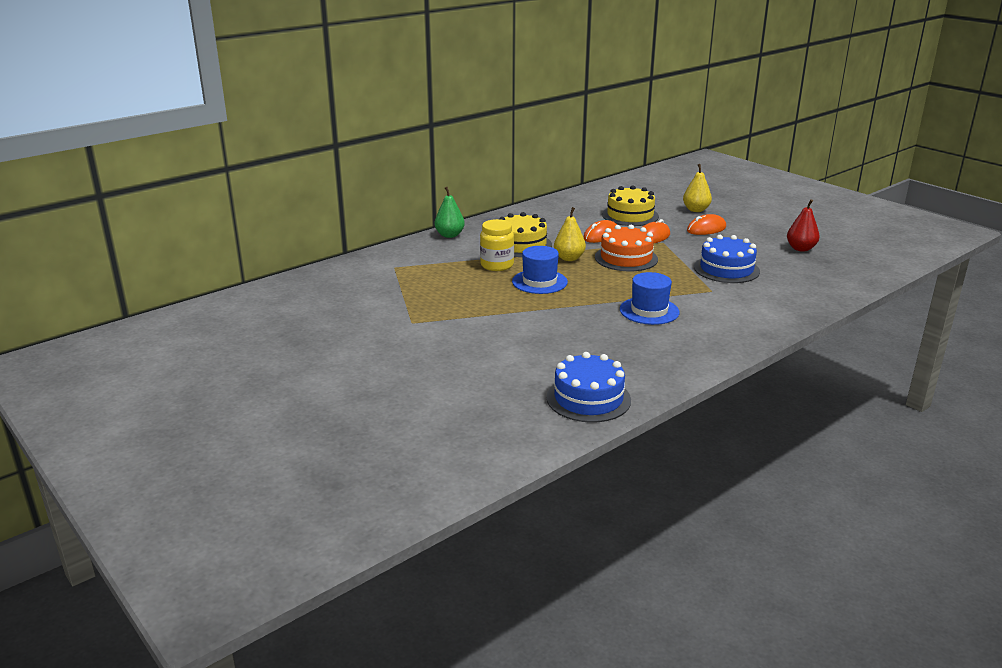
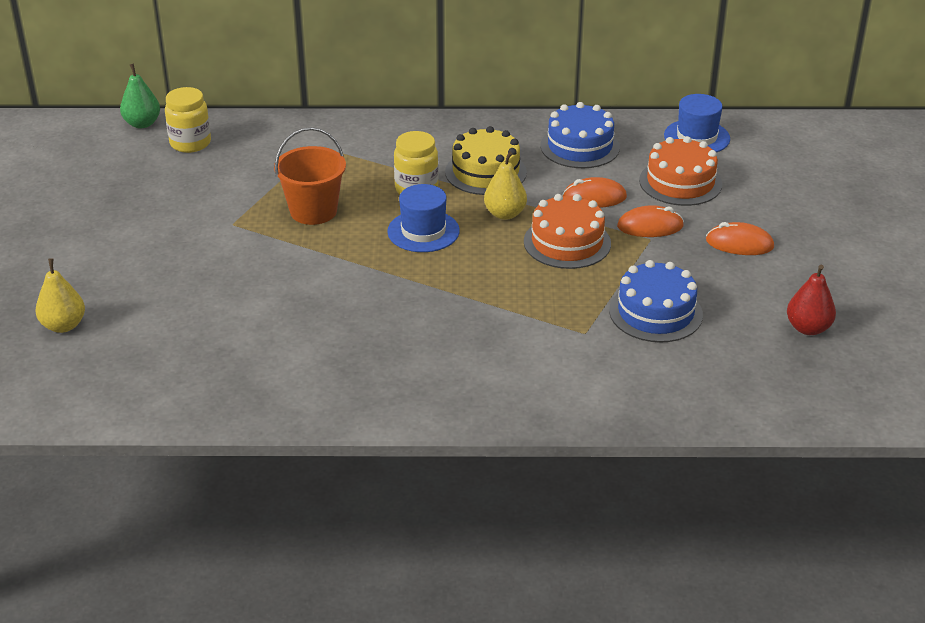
camera: 40 degrees right, 10 degrees up
green pear [435,187,465,238] -> green pear moved to [120,63,160,128]
blue cake [546,352,631,423] -> blue cake moved to [540,102,620,168]
yellow cake [602,186,659,226] -> orange cake [639,136,722,206]
blue hat [620,272,680,325] -> blue hat moved to [664,94,730,152]
yellow pear [683,164,712,212] -> yellow pear moved to [35,258,85,333]
none -> yellow jar [165,87,211,153]
none -> orange bucket [274,127,346,225]

